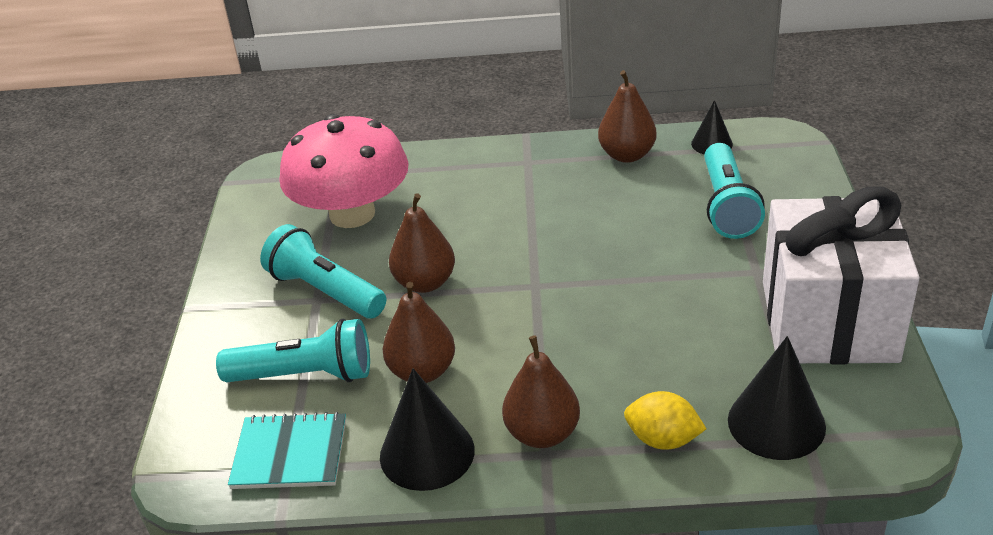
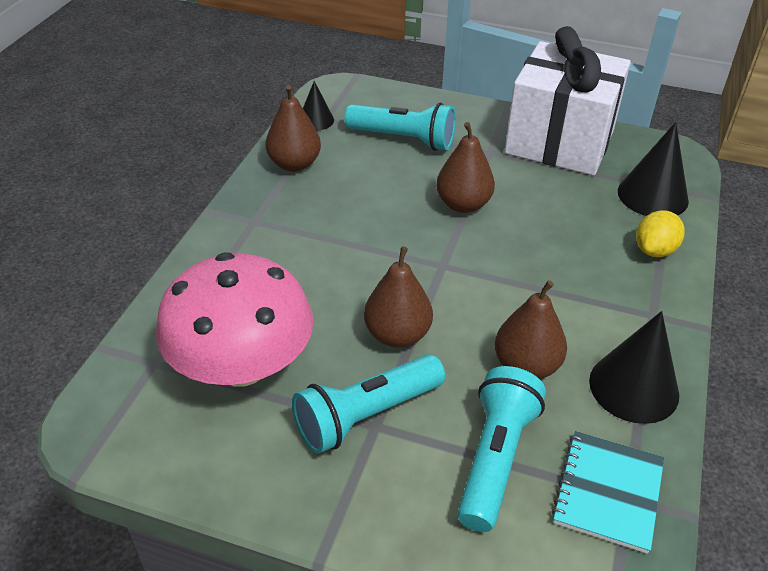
camera: 75 degrees left, 5 degrees up
brown pear [502,336,580,448] -> brown pear moved to [436,122,495,213]

